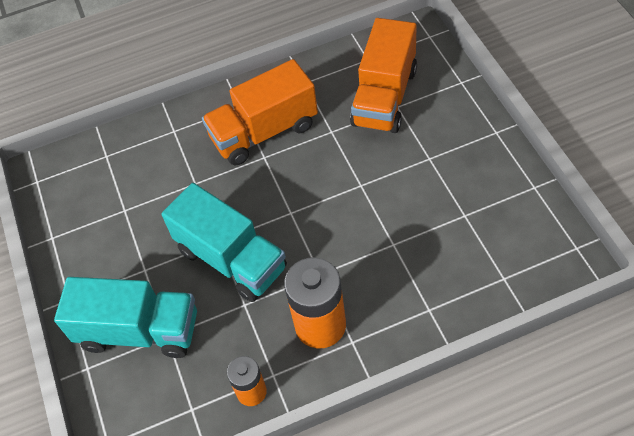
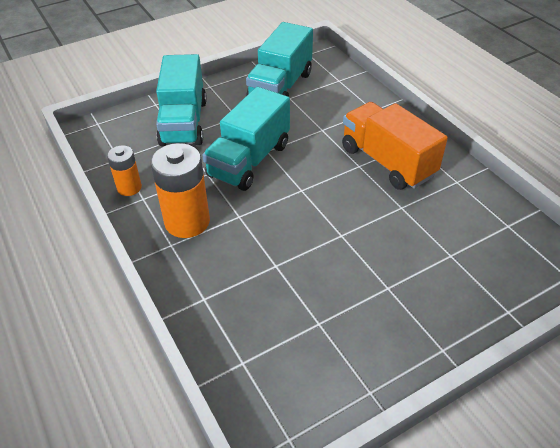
camera: 75 degrees right, 10 degrees down
orange truck [350,18,417,133] -> none
none -> turquoise truck [246,22,313,97]

